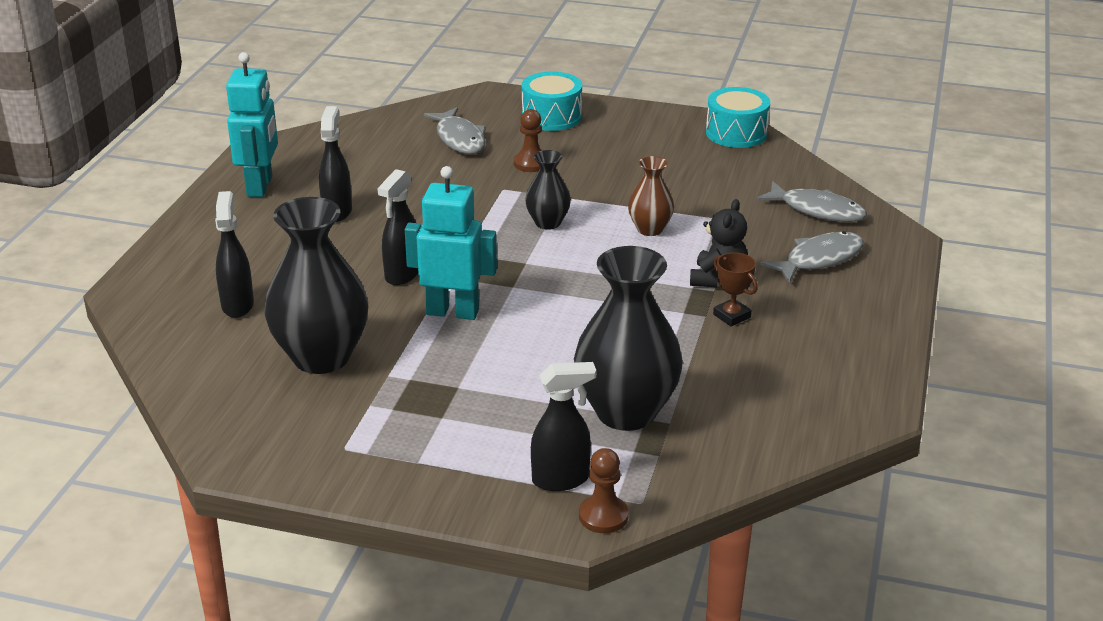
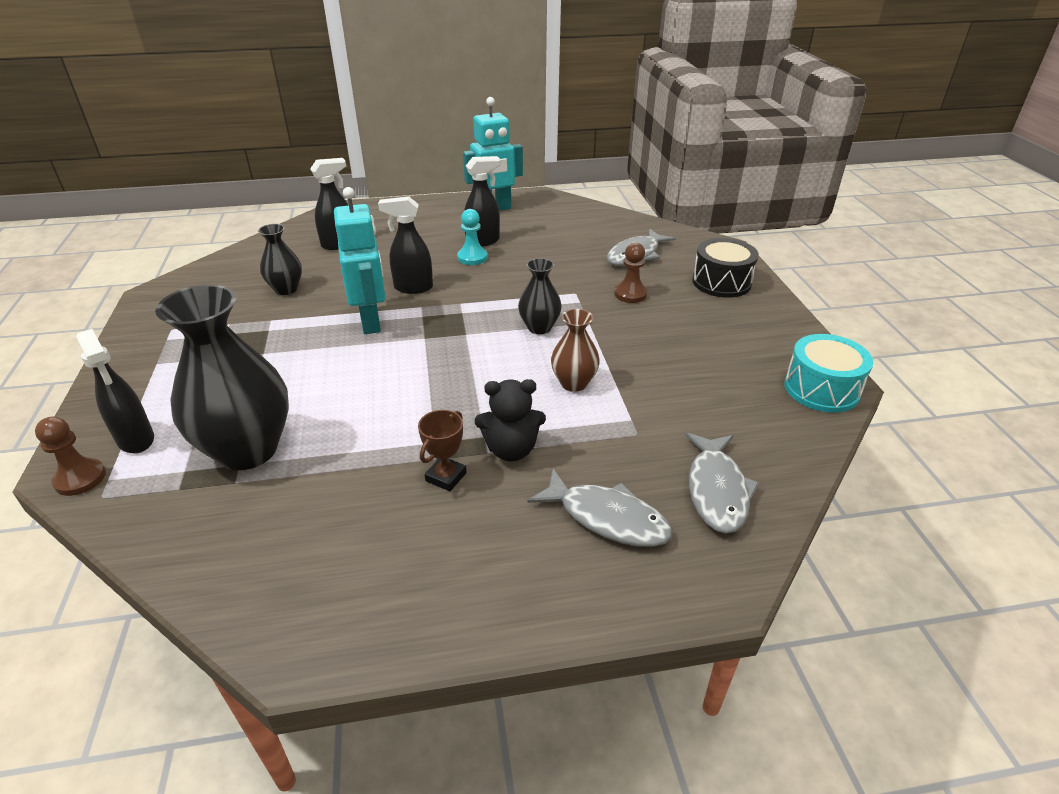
camera: 65 degrees right, 5 degrees up
black vase [264,197,368,374] -> black vase [258,224,302,295], size x0.52
turquoise drum [522,71,582,131] -> black drum [692,238,759,298]
none -> turquoise pawn [457,209,488,265]

